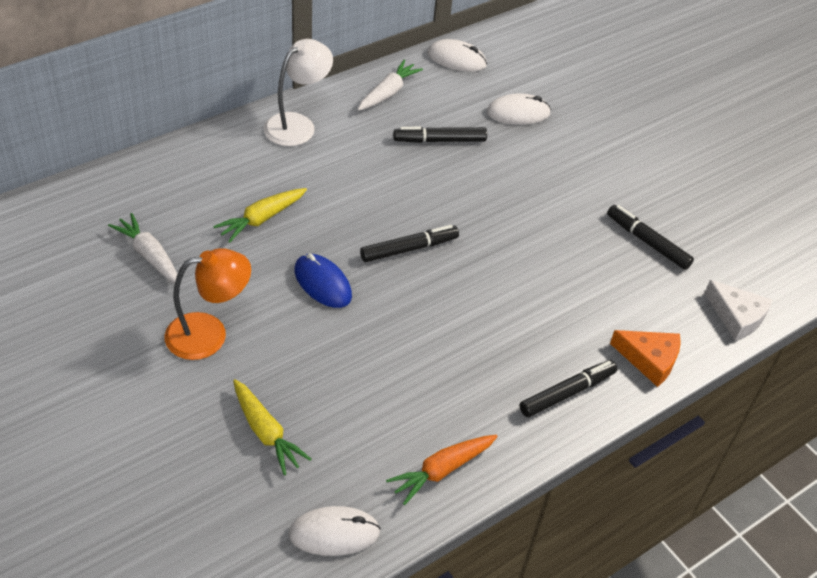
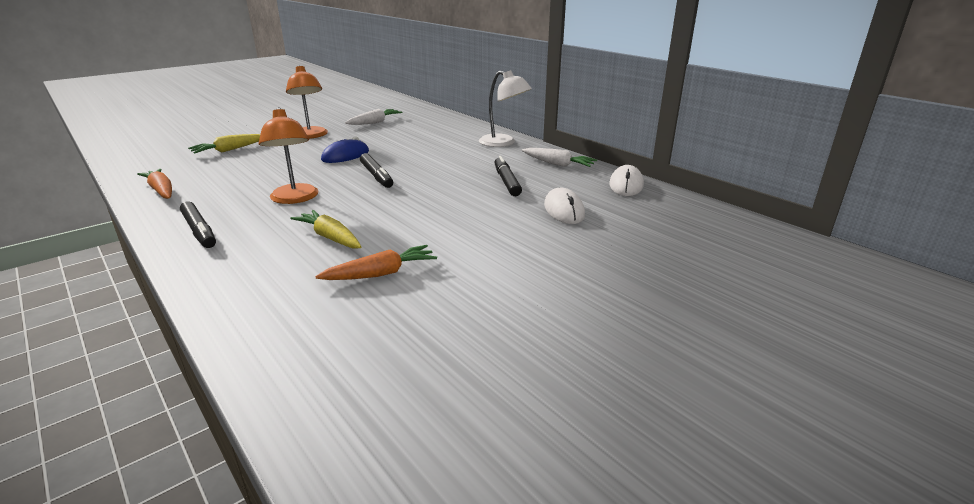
camera: 90 degrees right, 20 degrees down
yellow carrot [213,188,307,243] -> yellow carrot moved to [290,210,361,249]
white mouse [288,506,381,556] -> none
black marker [607,205,694,270] -> orange carrot [315,245,437,280]
orange cheese [610,330,681,387] -> none
white cheese [704,280,772,341] -> none
none -> orange lamp [259,107,318,204]

